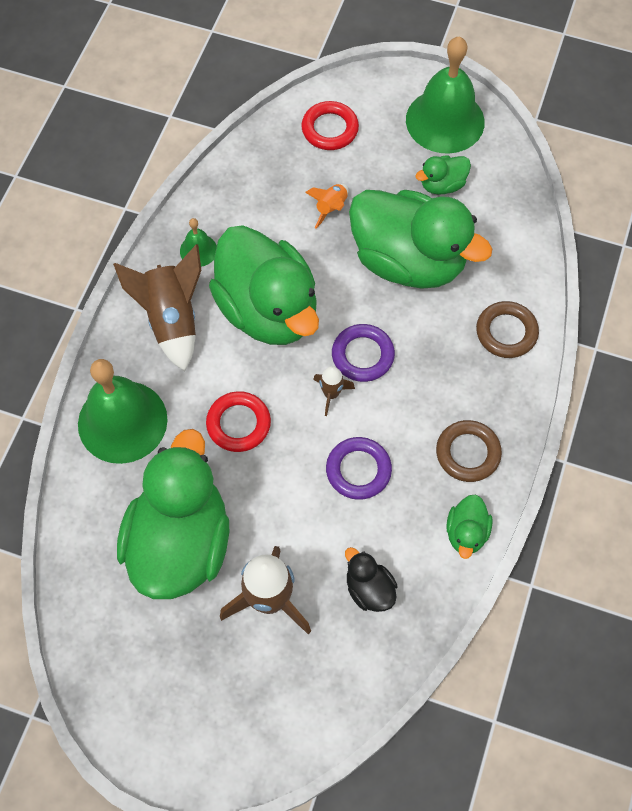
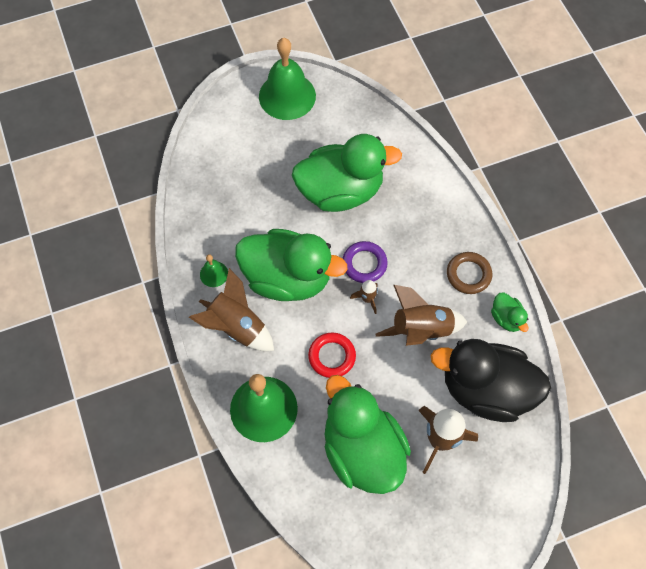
camera: 40 degrees left, 0 degrees up
red ring [301,101,359,150] -> none
orange rocket [305,184,349,228] -> none
purple ring [326,437,392,500] -> brown rocket [375,285,467,346]
black duck [345,547,397,612] -> black duck [431,339,551,422], size x2.34
green duck [415,155,471,195] -> none
brown ring [476,301,539,358] -> none

